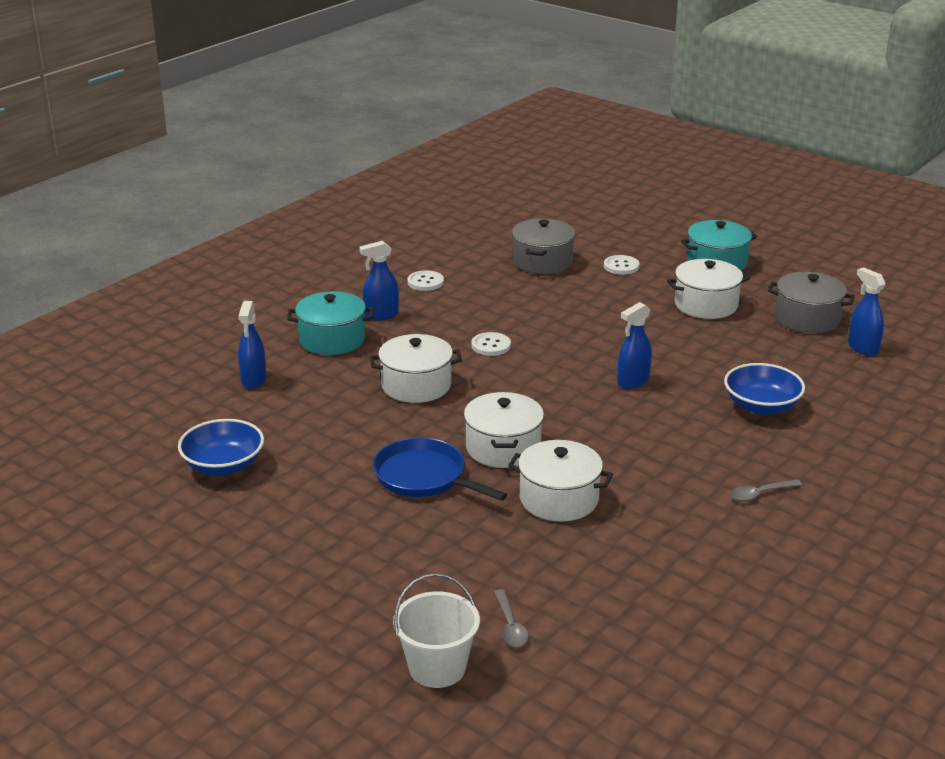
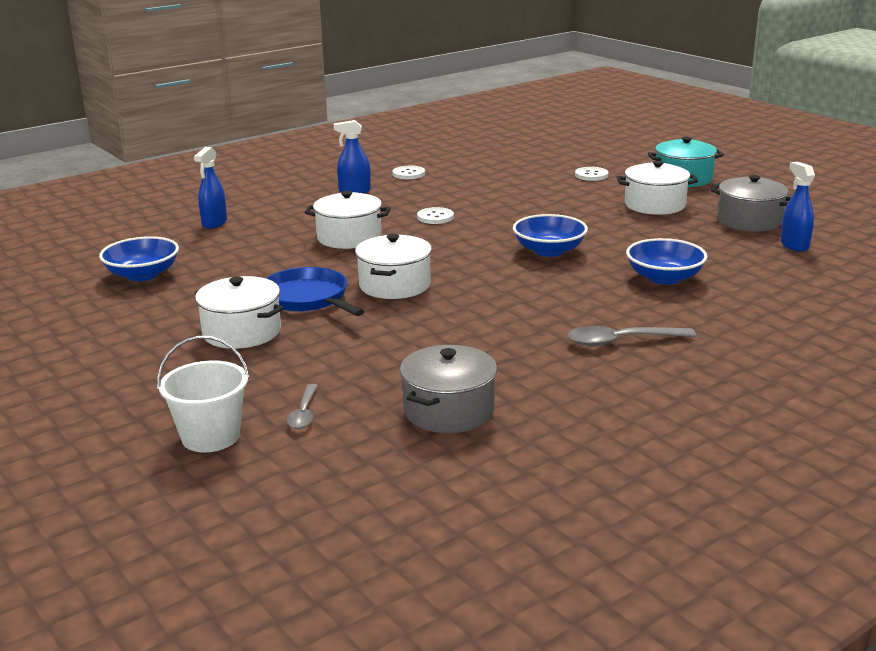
camera: 15 degrees right, 5 degrees down
turquoise pot [287,291,374,355] -> none
white pot [508,440,613,521] -> white pot moved to [195,276,284,349]
grey pot [512,219,576,274] -> grey pot moved to [400,345,497,433]
blue spray bottle [617,302,652,389] -> blue bowl [513,214,588,257]
grey spoon [730,479,802,501] -> grey spoon [568,326,696,347], size x1.58

